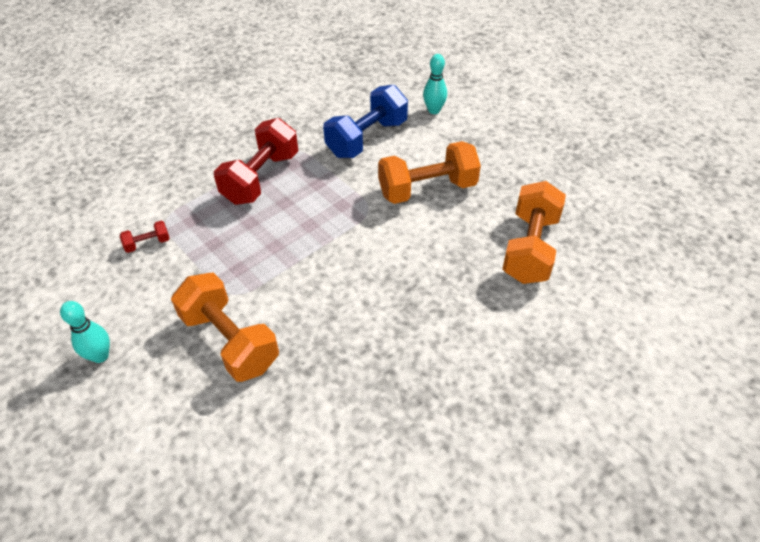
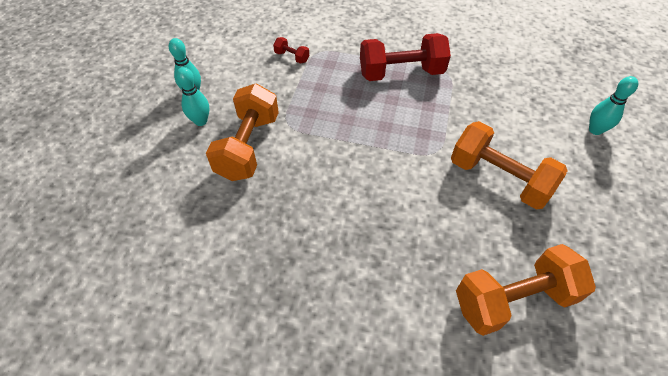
camera: 55 degrees right, 5 degrees up
blue dumbbell [323,85,408,158] -> none
none -> turquoise bowling pin [176,67,209,126]

